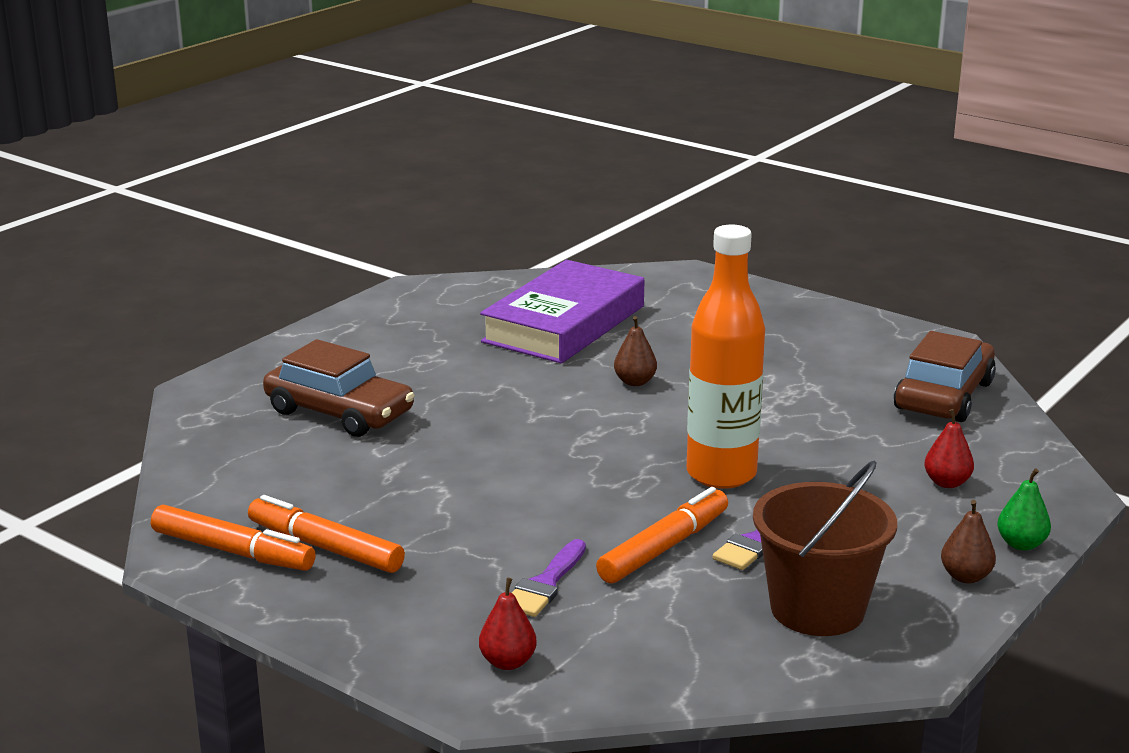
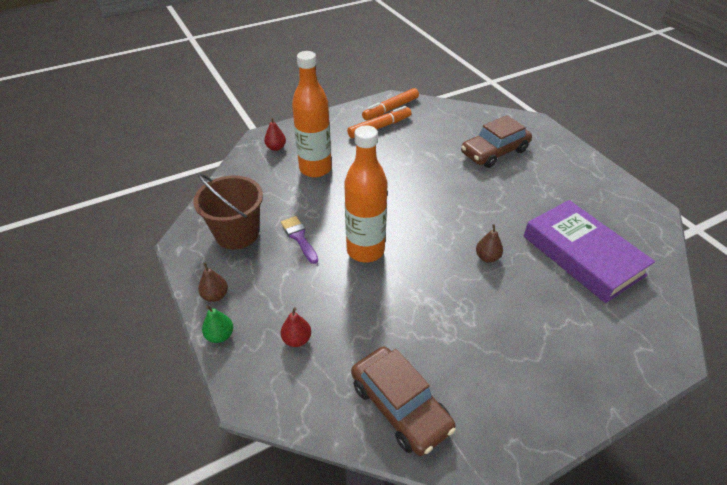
camera: 115 degrees right, 20 degrees up
purple brush [512,539,586,617] -> orange bottle [292,51,332,177]
orange marker [596,487,728,583] -> none

